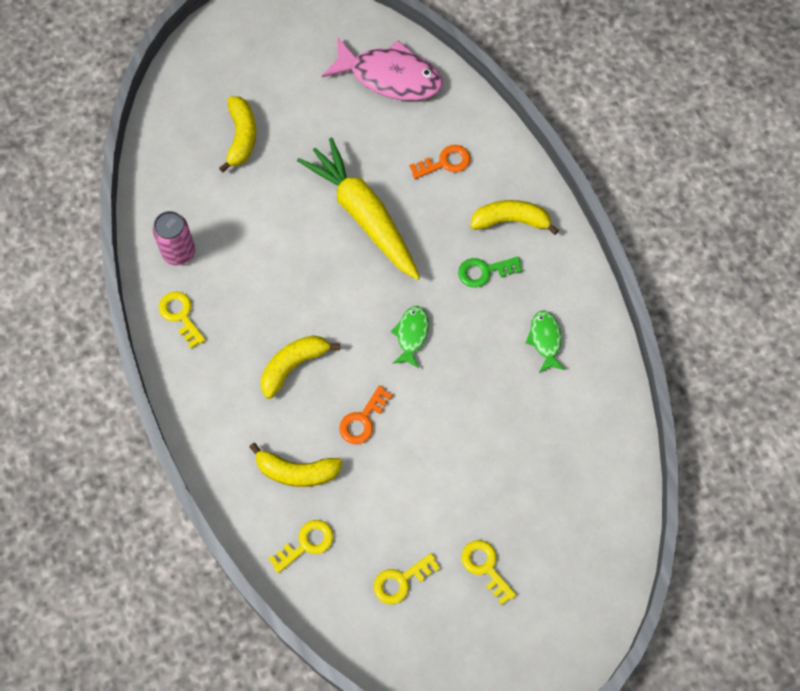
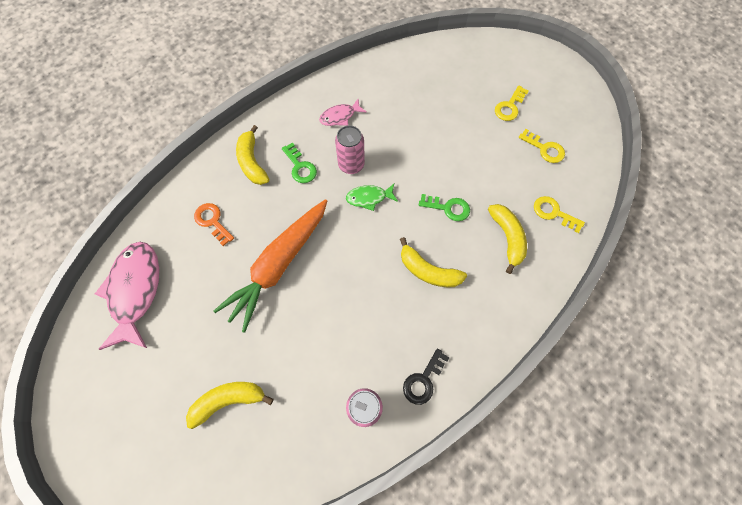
camera: 110 degrees left, 0 degrees up
yellow key [159,291,205,349] -> black key [403,348,450,405]
yellow carrot [297,137,420,280] -> orange carrot [214,199,327,333]
orange key [339,386,393,444] -> green key [419,194,470,221]
green fish [526,310,566,373] -> pink fish [319,99,367,126]
none -> pink can [335,125,365,174]

